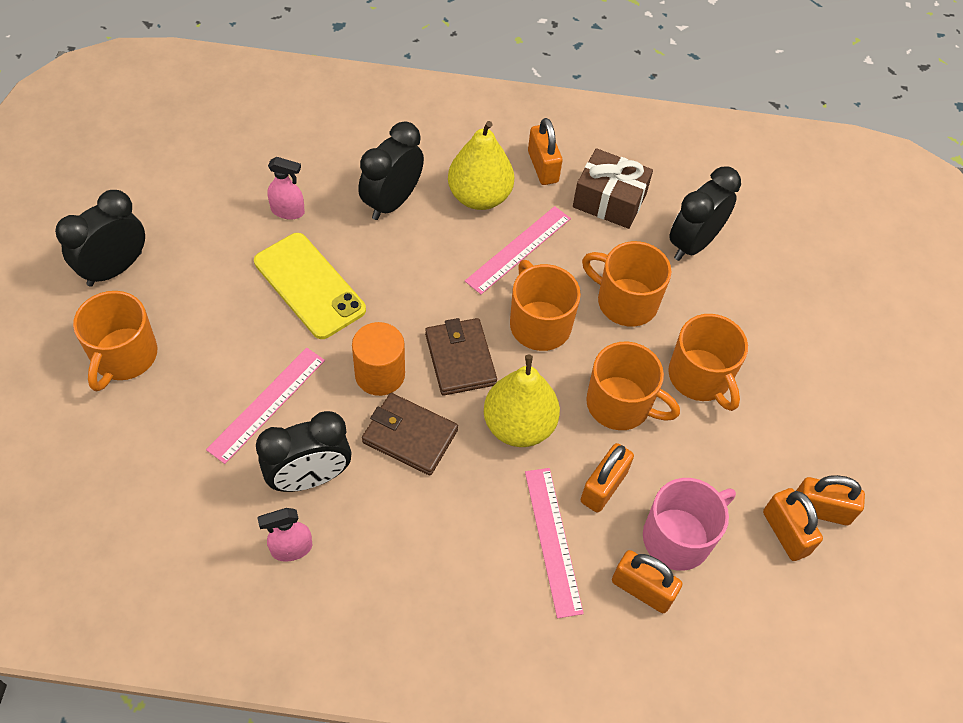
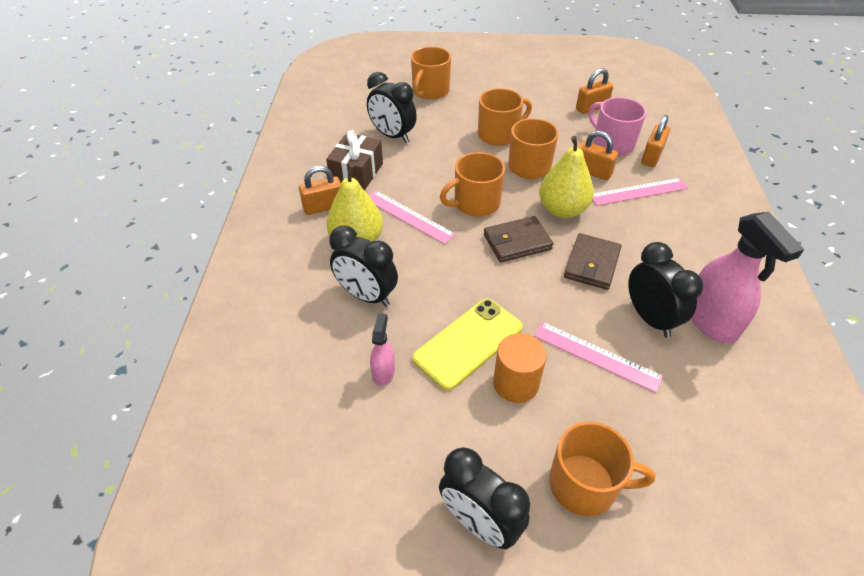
camera: 90 degrees left, 10 degrees down
pink spray bottle [257,508,312,562] -> pink spray bottle [691,212,804,344], size x1.98
orange cylinder [352,322,405,396] -> orange cylinder moved to [493,333,547,403]
orange mug [582,241,671,327] -> orange mug moved to [411,46,451,100]
orange padlock [796,475,865,525] -> none

